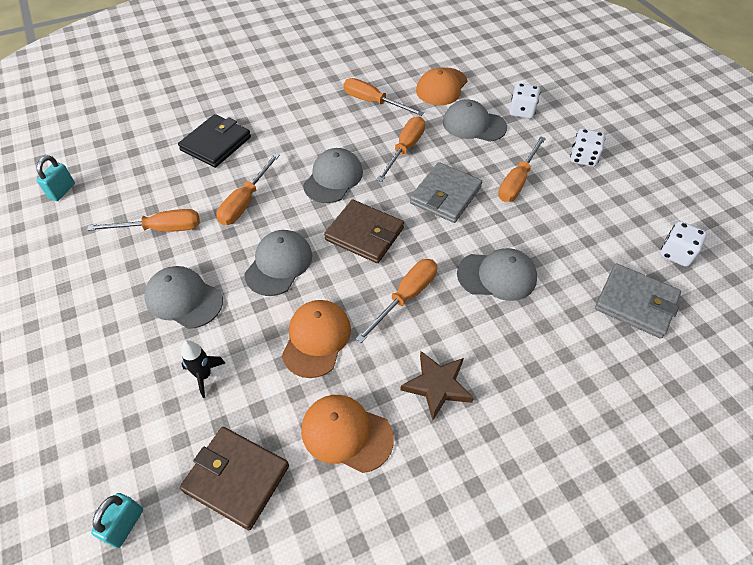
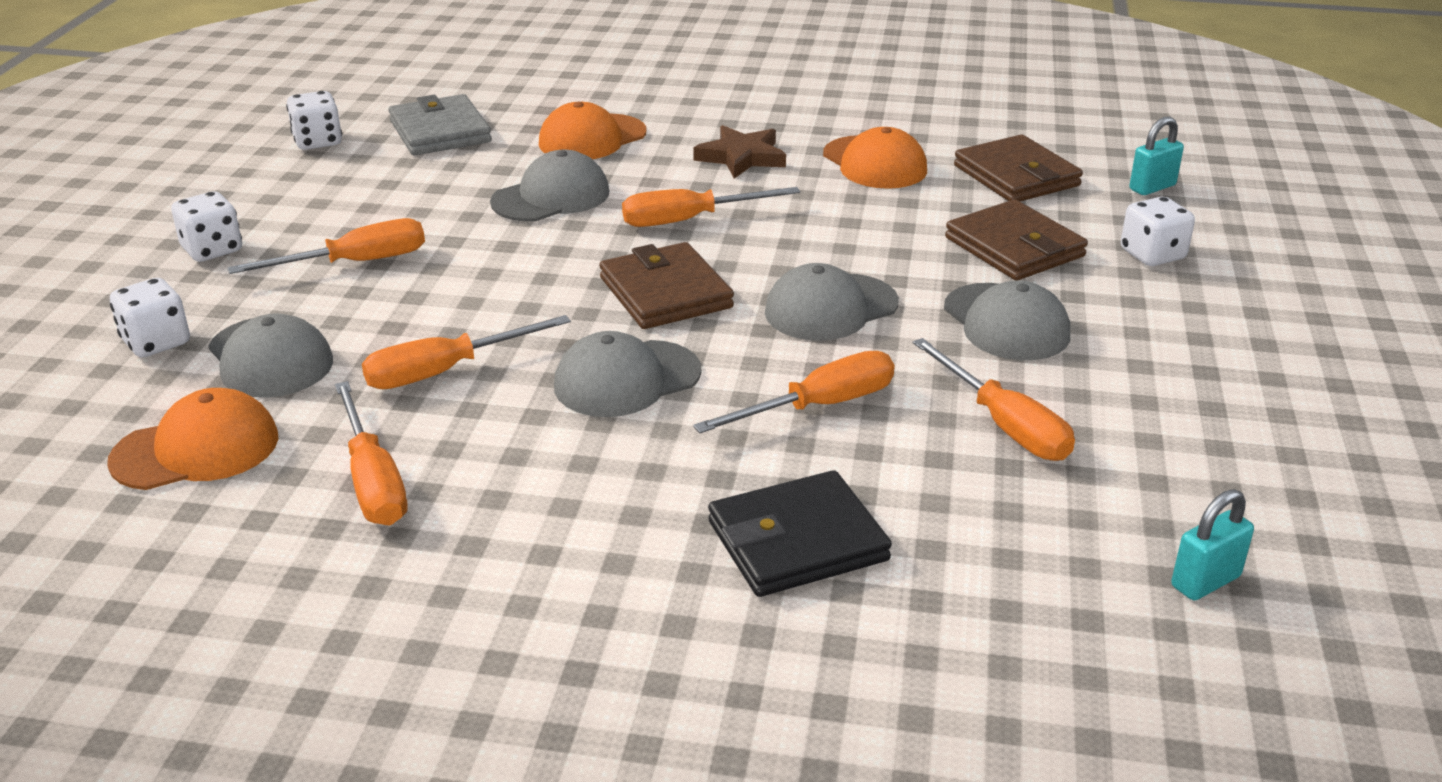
camera: 145 degrees left, 20 degrees down
orange screwdriver [87,209,200,232] -> orange screwdriver turned 150 degrees counterclockwise [912,338,1075,461]
black rocket [181,340,225,398] -> brown wallet [945,200,1088,281]
orange cap [282,300,351,378] -> orange cap moved to [539,102,646,159]
grey wallet [410,162,482,223] -> none
grey cap [457,248,537,301] -> grey cap turned 105 degrees clockwise [490,150,609,221]
none -> white dice [1121,197,1195,266]

